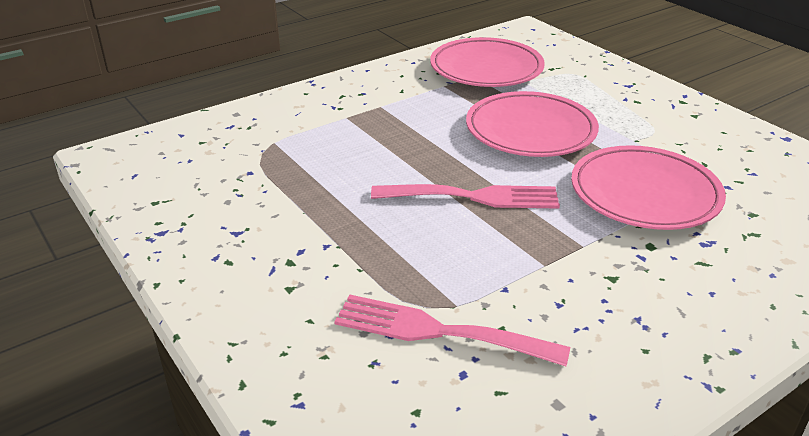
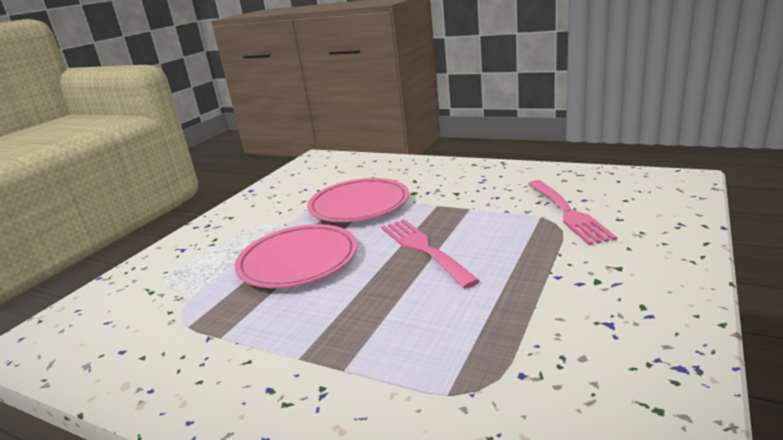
camera: 115 degrees left, 10 degrees down
pink plate [430,37,545,87] -> none

